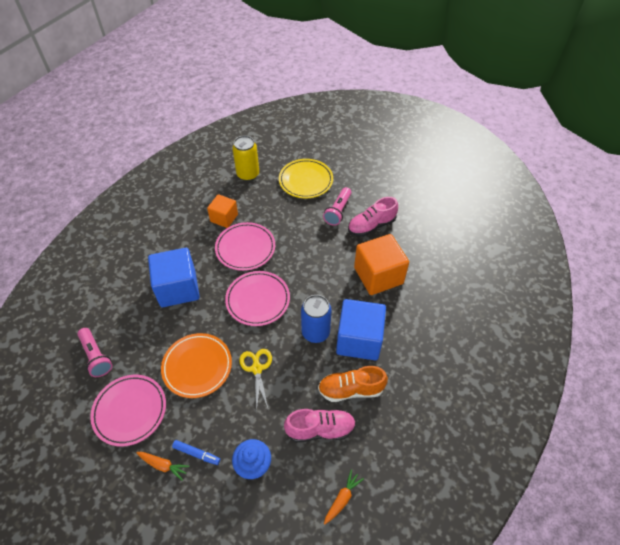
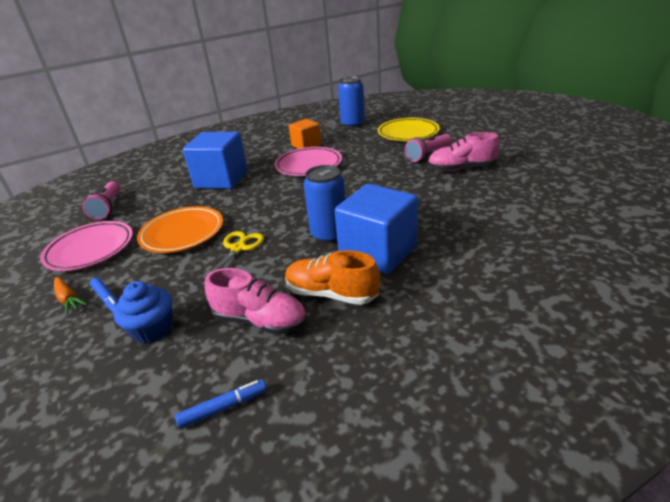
camera: 30 degrees right, 20 degrees down
pink plate [225,271,290,326] -> none
yellow can [232,135,259,181] -> blue can [338,76,365,128]
orange carrot [324,470,364,525] -> blue marker [175,380,267,429]
orange cube [354,234,409,295] -> none

